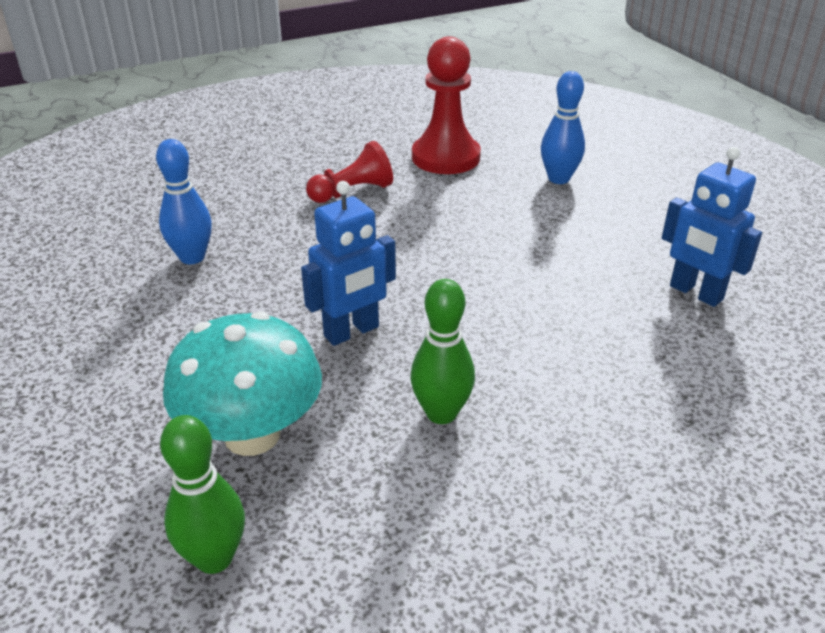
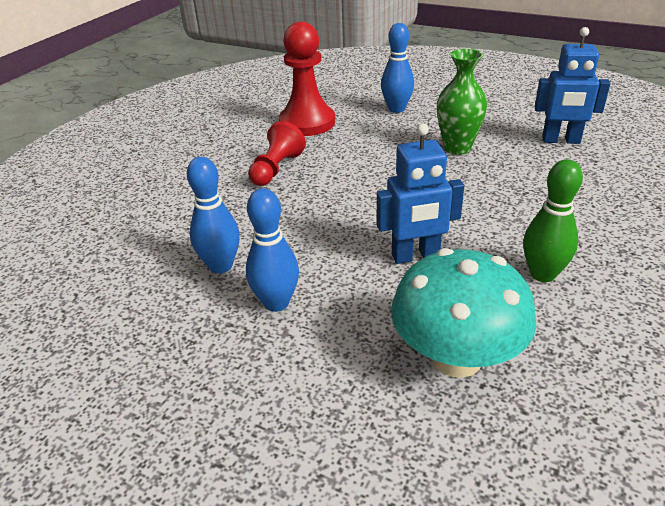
camera: 35 degrees left, 0 degrees up
green bowling pin [160,415,245,574] -> none
blue robot [301,181,396,346] -> blue robot turned 60 degrees clockwise [377,124,464,264]
none -> blue bowling pin [246,188,299,312]
none -> green vase [437,49,487,155]

